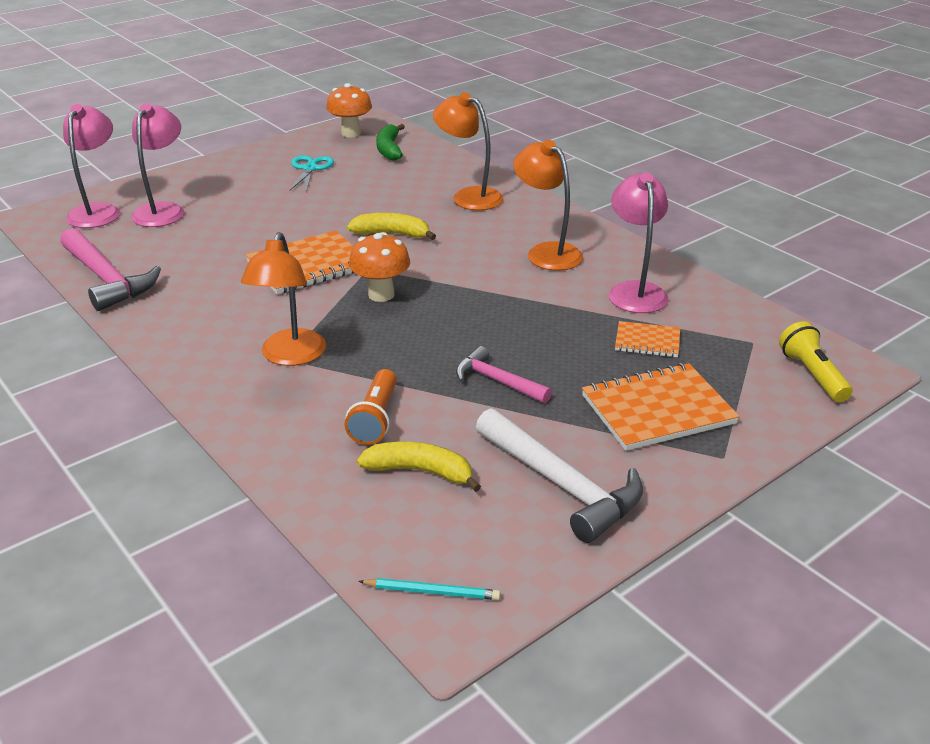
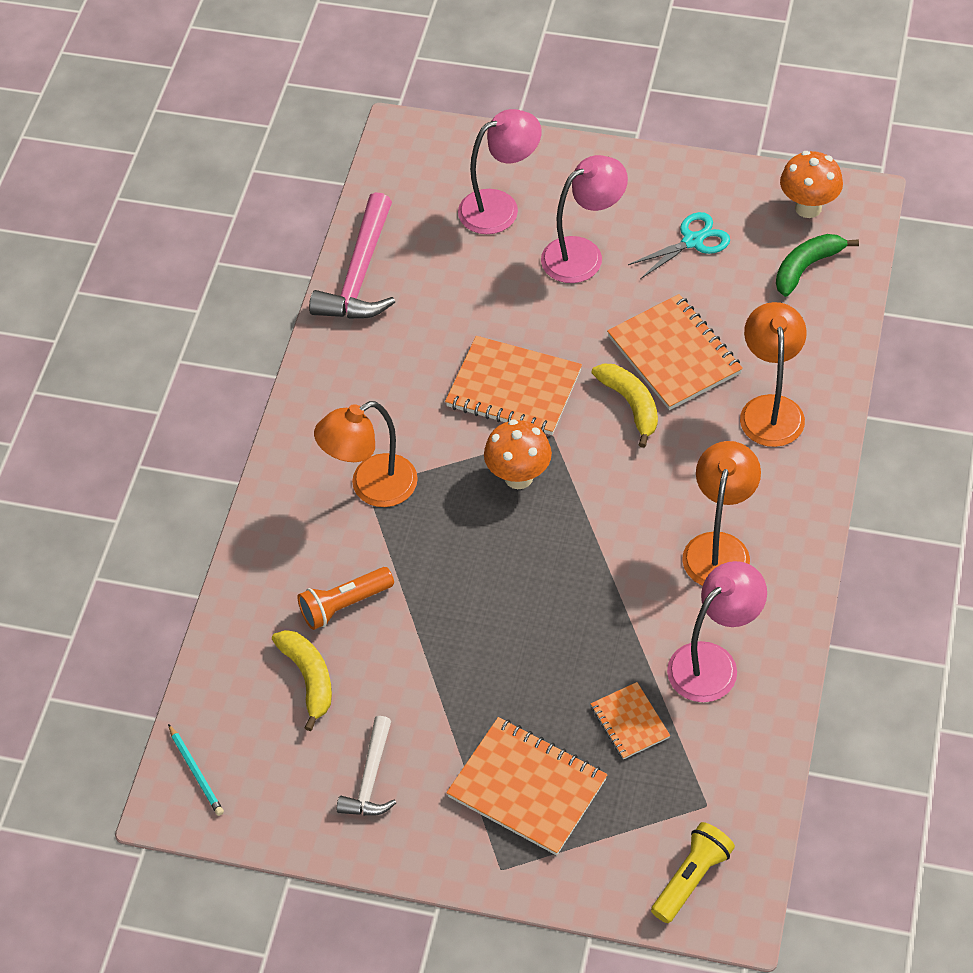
camera: 55 degrees right, 20 degrees up
pink lamp [63,104,120,228] -> pink lamp moved to [541,155,628,283]
pink hammer [456,346,552,404] -> none
white hammer [476,408,643,543] -> white hammer [337,716,396,816], size x0.60
none -> orange notebook [607,294,743,410]

